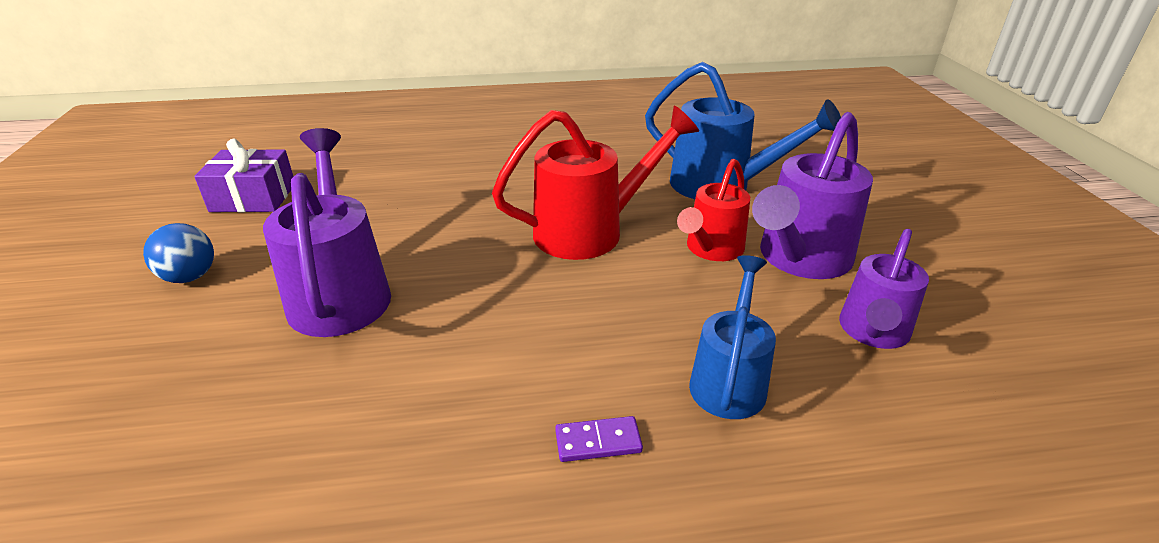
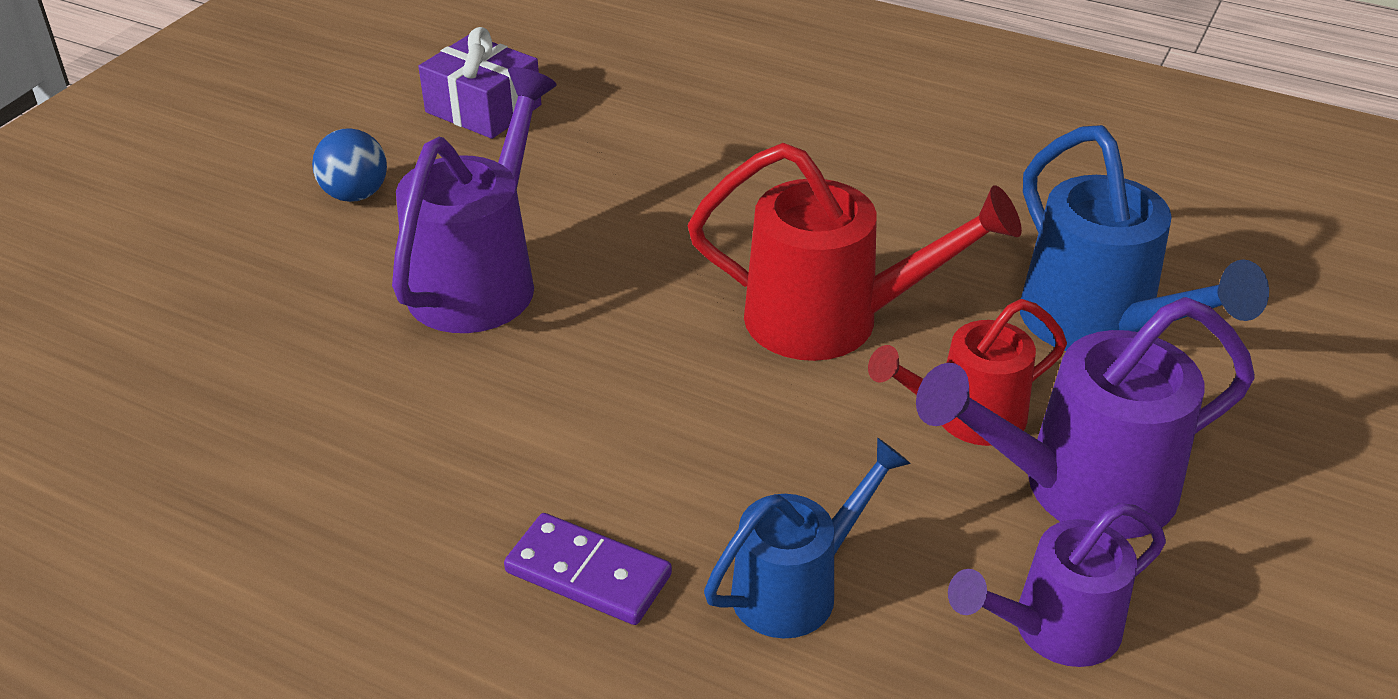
camera: 35 degrees right, 5 degrees up
purple domino [555,416,643,462] -> purple domino [504,513,672,625], size x1.52

